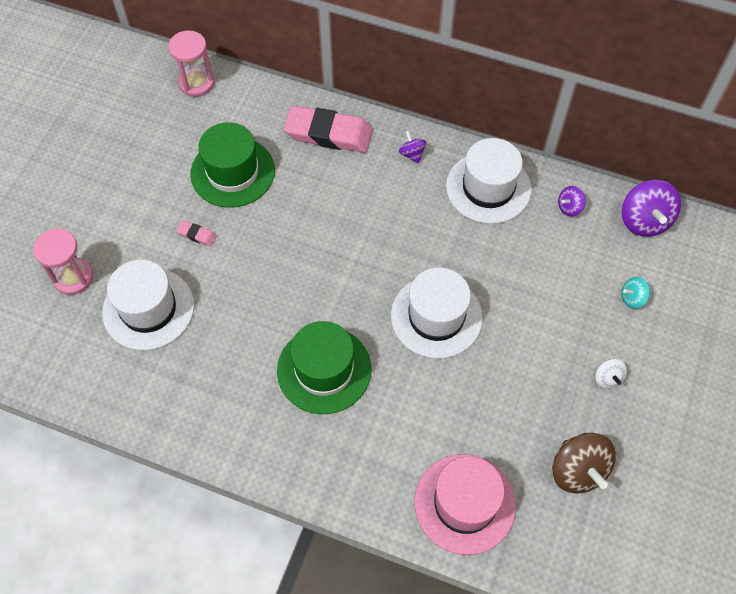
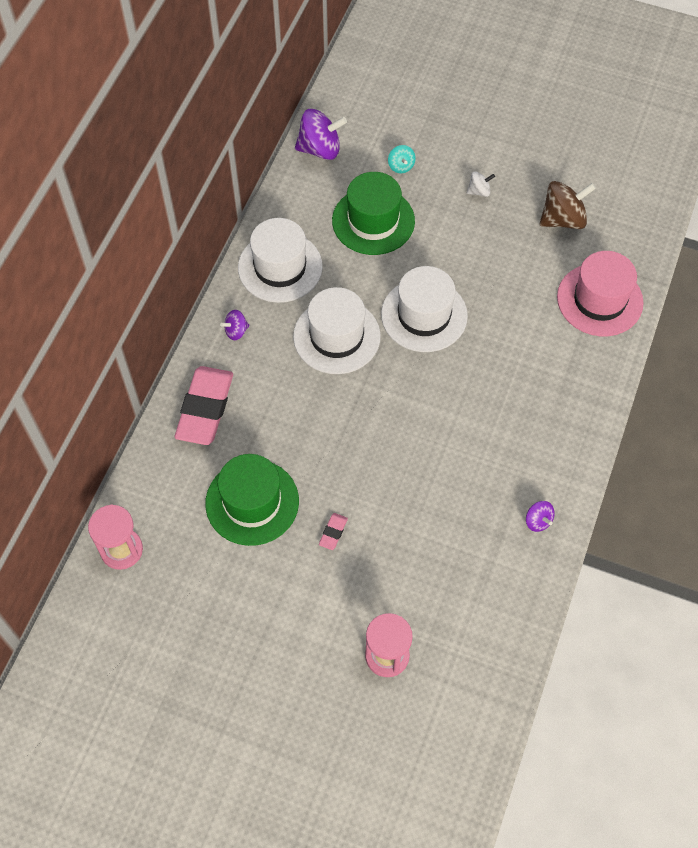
camera: 90 degrees left, 0 degrees up
white hat [102,260,194,350] -> white hat moved to [293,287,381,374]
green hat [277,321,371,414] -> green hat moved to [332,172,415,255]
purple spinning top [558,186,586,216] -> purple spinning top moved to [526,501,555,532]

